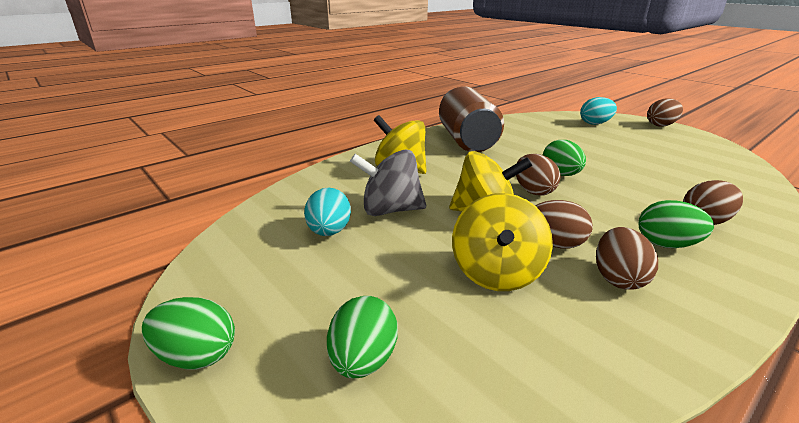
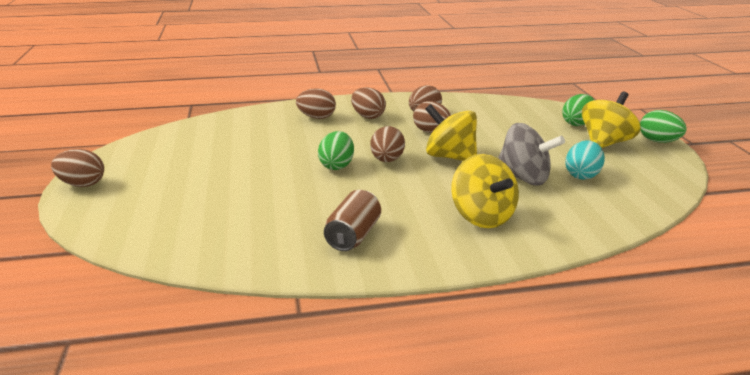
camera: 150 degrees left, 0 degrees up
brown can [439,86,504,152] -> brown can [324,190,381,251], size x0.57
yellow spinning top [452,193,553,291] -> yellow spinning top moved to [582,91,641,148]
turquoise egg [580,97,617,125] -> none
green egg [639,200,714,248] -> brown egg [351,87,386,119]

